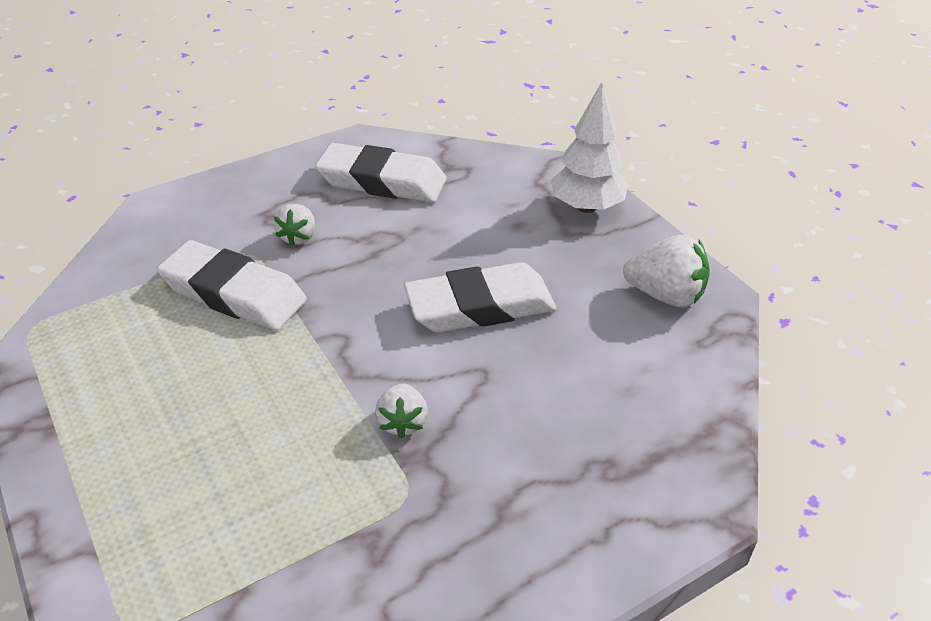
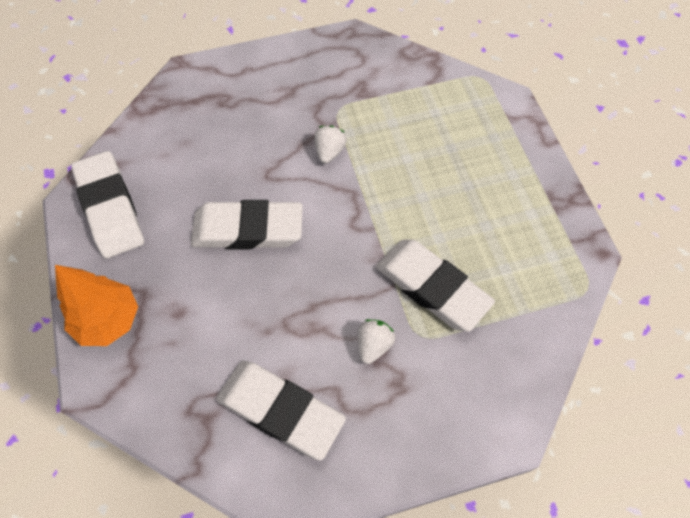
camera: 165 degrees left, 20 degrees up
white tree [550,82,628,213] -> orange tree [55,265,138,346]
white strawberry [623,235,710,307] -> white eraser [71,151,144,258]

